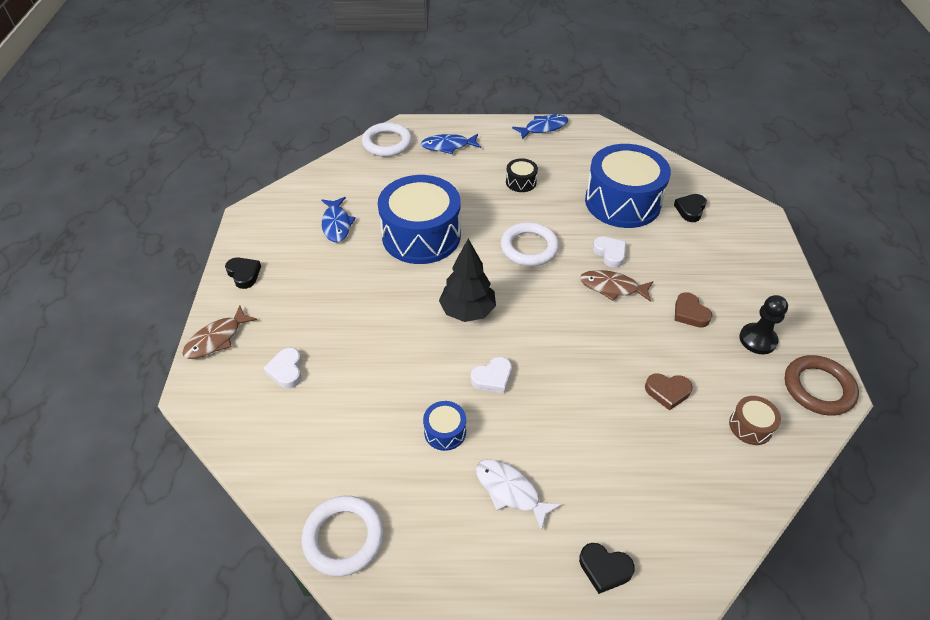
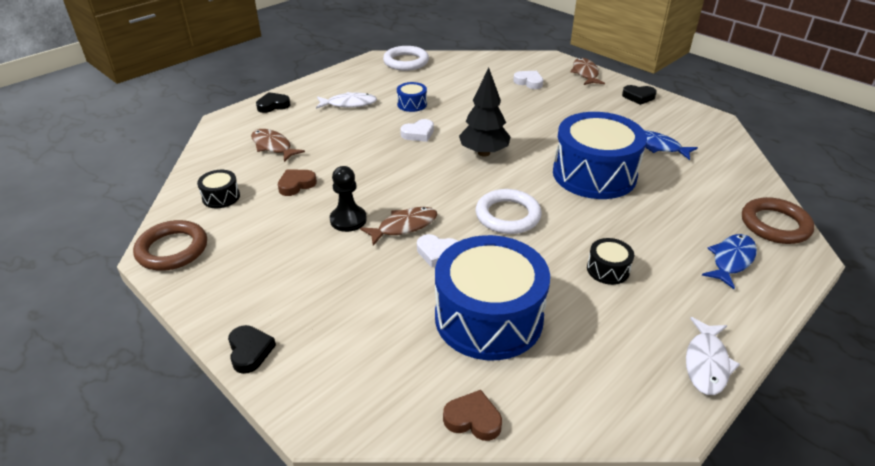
camera: 135 degrees right, 10 degrees down
white ring [362,122,412,157] -> brown ring [742,197,815,244]
white heart [471,357,512,393] -> white heart turned 135 degrees counterclockwise [400,119,434,142]
blue fish [512,114,568,140] -> white fish [686,317,740,395]
black heart [674,194,707,222] -> black heart moved to [228,325,276,374]
brown heart [675,292,712,328] -> brown heart moved to [443,390,502,441]
brown drum [729,396,781,445] -> black drum [197,170,240,208]
black pawn [739,295,788,354] -> black pawn moved to [330,166,367,232]
none -> brown fish [251,129,305,162]

